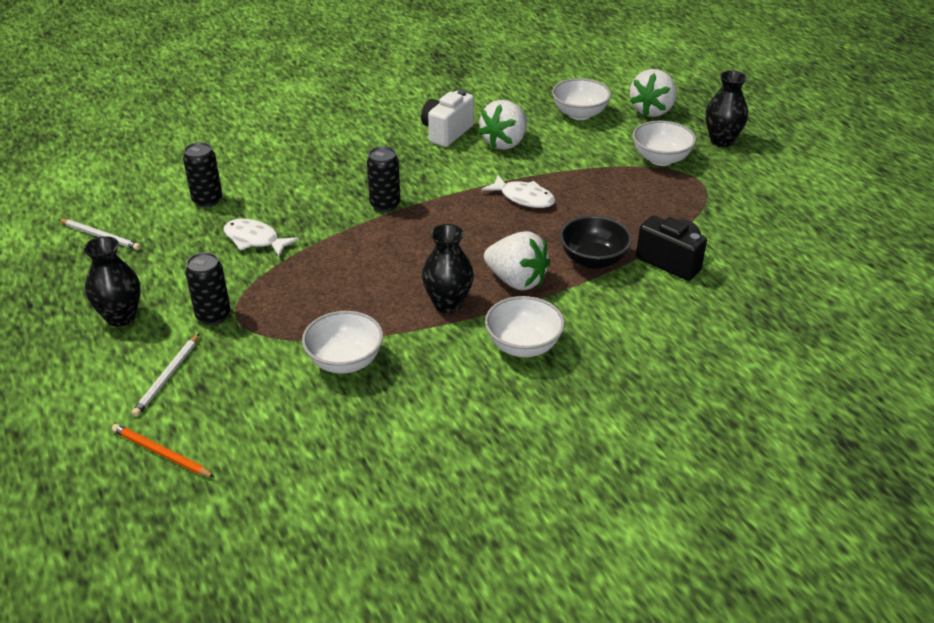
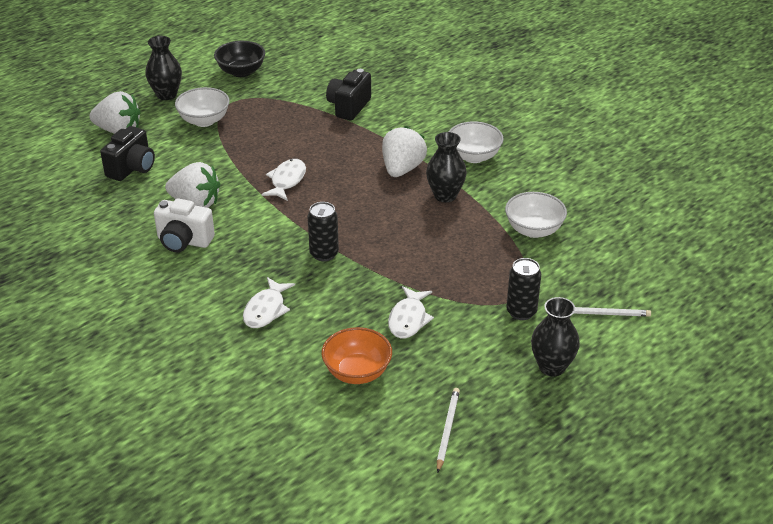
camera: 105 degrees left, 0 degrees up
orange pencil [112,424,215,477] -> none
black can [183,142,222,208] -> orange bowl [321,327,392,384]
white bowl [552,78,611,120] -> black camera [100,126,155,181]
black bowl [560,216,632,269] -> black bowl moved to [214,41,265,77]
none -> white fish [243,277,295,328]

